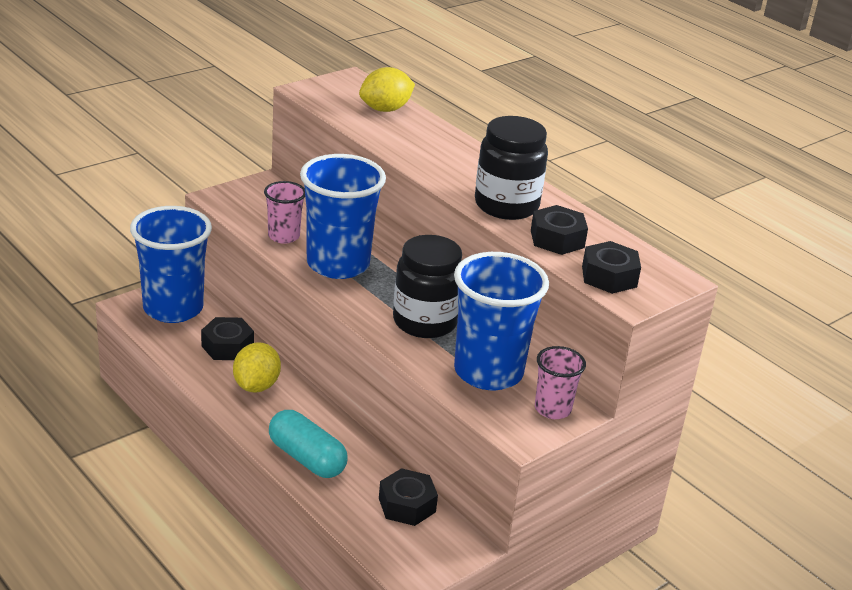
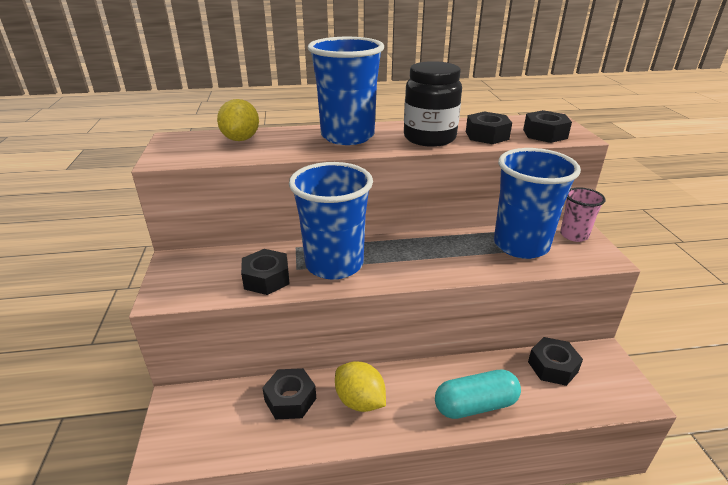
camera: 55 degrees left, 0 degrees up
blue cup [130,206,212,323] -> blue cup moved to [308,37,384,145]
pink cup [264,181,305,244] -> black nut [241,249,290,295]
black jar [393,235,462,338] -> none

